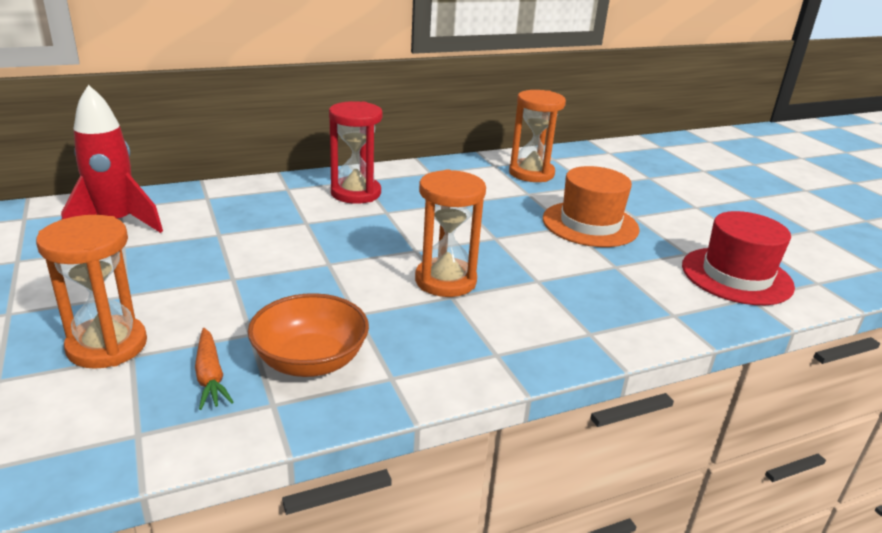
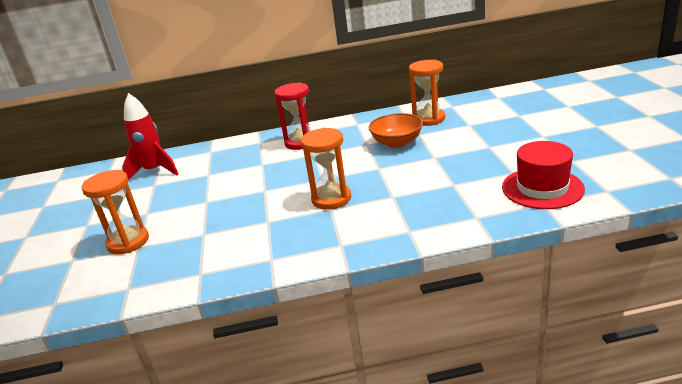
camera: 20 degrees right, 0 degrees up
orange carrot [195,328,233,410] -> none
orange bowl [248,293,369,377] -> orange bowl moved to [369,113,423,148]
orange hat [543,166,640,247] -> none

